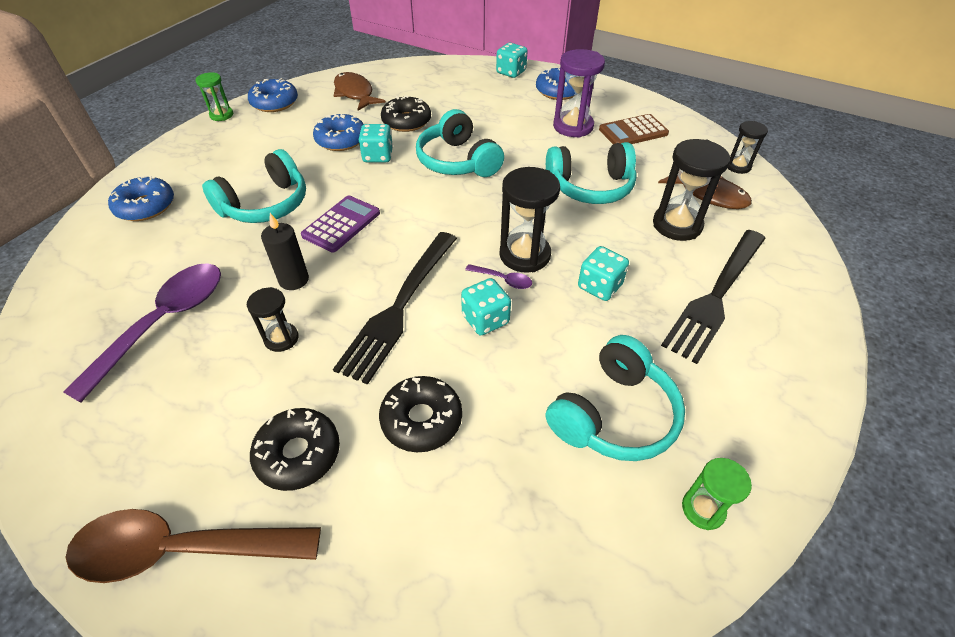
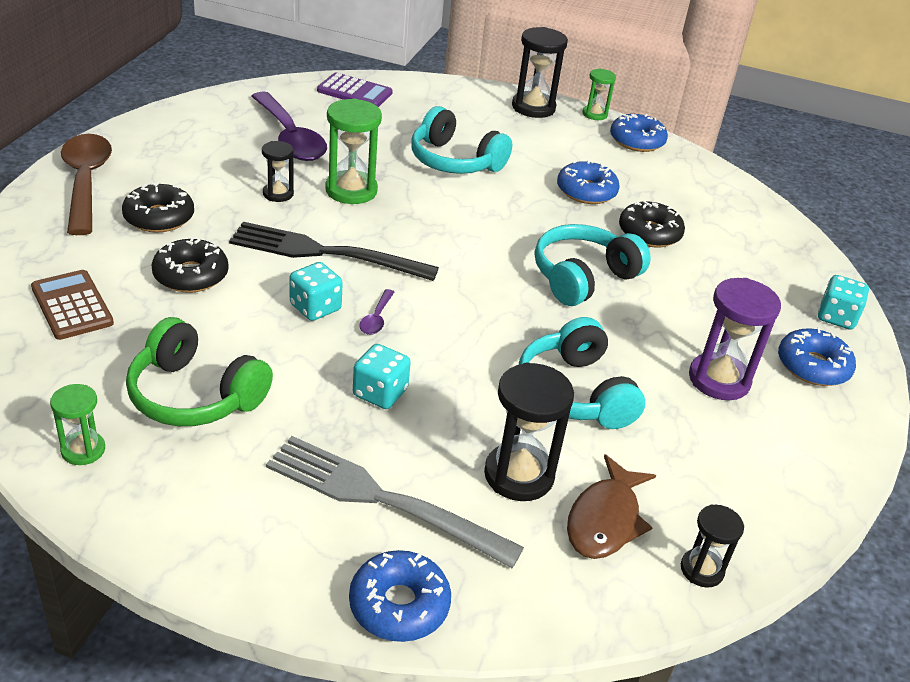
camera: 75 degrees right, 10 degrees down
purple spoon [63,263,221,403] -> purple spoon turned 45 degrees clockwise [251,92,327,161]
blue donut [108,175,174,221] -> blue donut moved to [349,550,451,642]
black candle [261,213,309,290] -> green hourglass [325,98,382,204]
purple calculator [301,195,380,253] -> purple calculator moved to [317,73,393,107]
brown fish [334,72,386,111] -> none
turquoise dice [359,124,393,162] -> none
black hourglass [500,167,560,273] -> black hourglass moved to [512,27,568,118]
turquoise headphones [546,335,685,461] -> green headphones [126,317,273,426]
brown calculator [599,114,669,144] -> brown calculator moved to [31,270,114,340]
black fork [661,230,766,364] -> grey fork [266,436,524,568]

